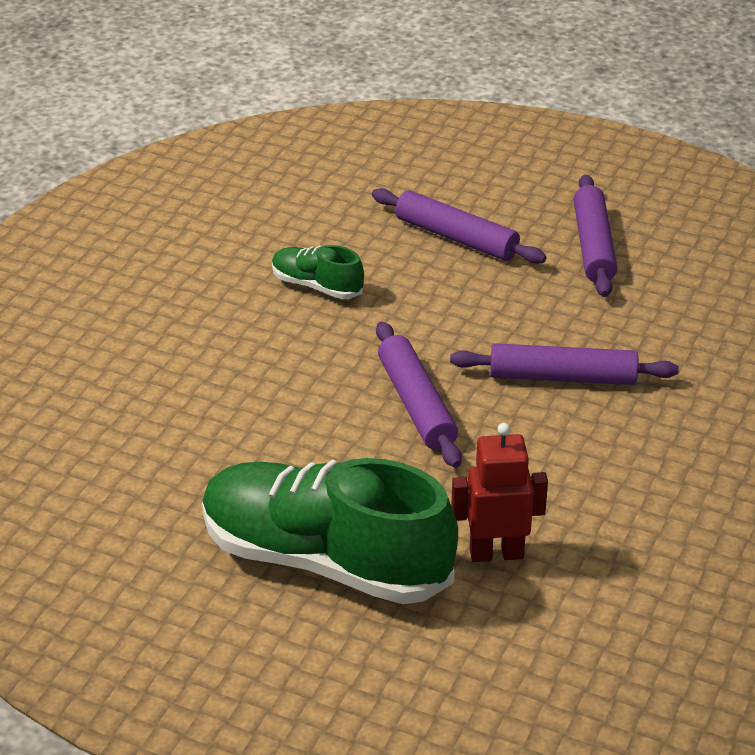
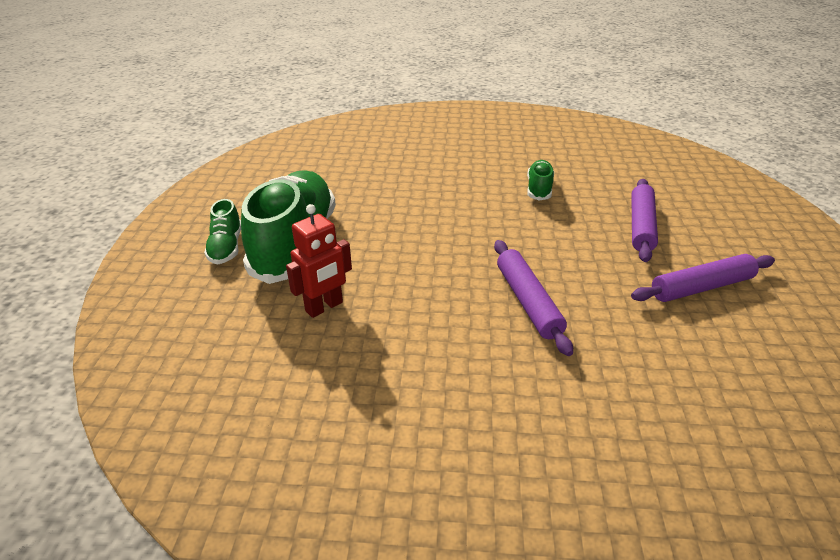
camera: 70 degrees right, 0 degrees up
purple rolling pin [376,321,462,468] -> none
red robot [451,423,548,562] -> red robot turned 75 degrees clockwise [286,204,352,318]
none -> green shoe [204,199,241,264]

